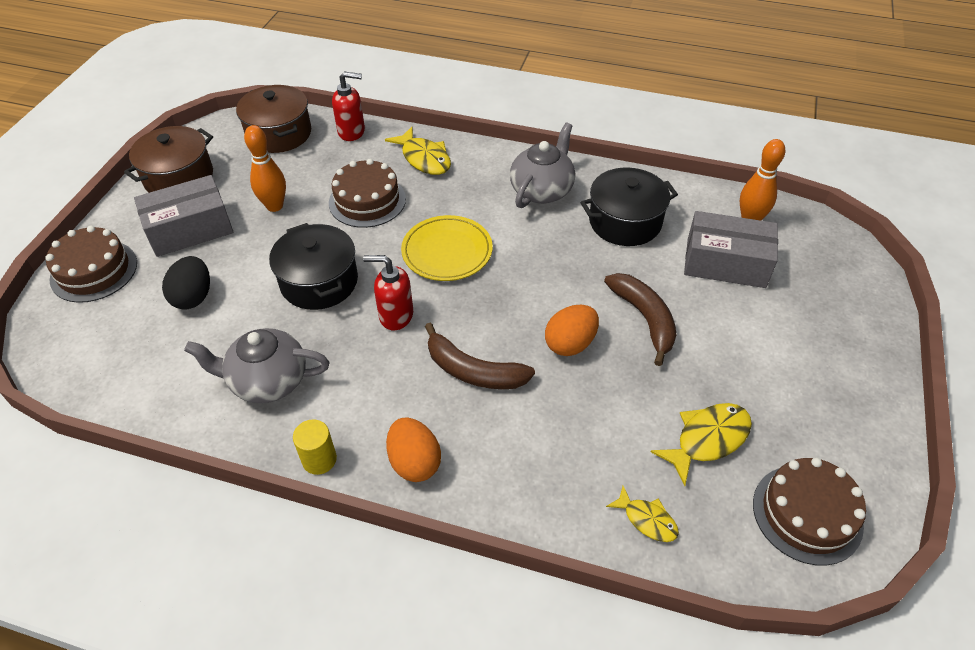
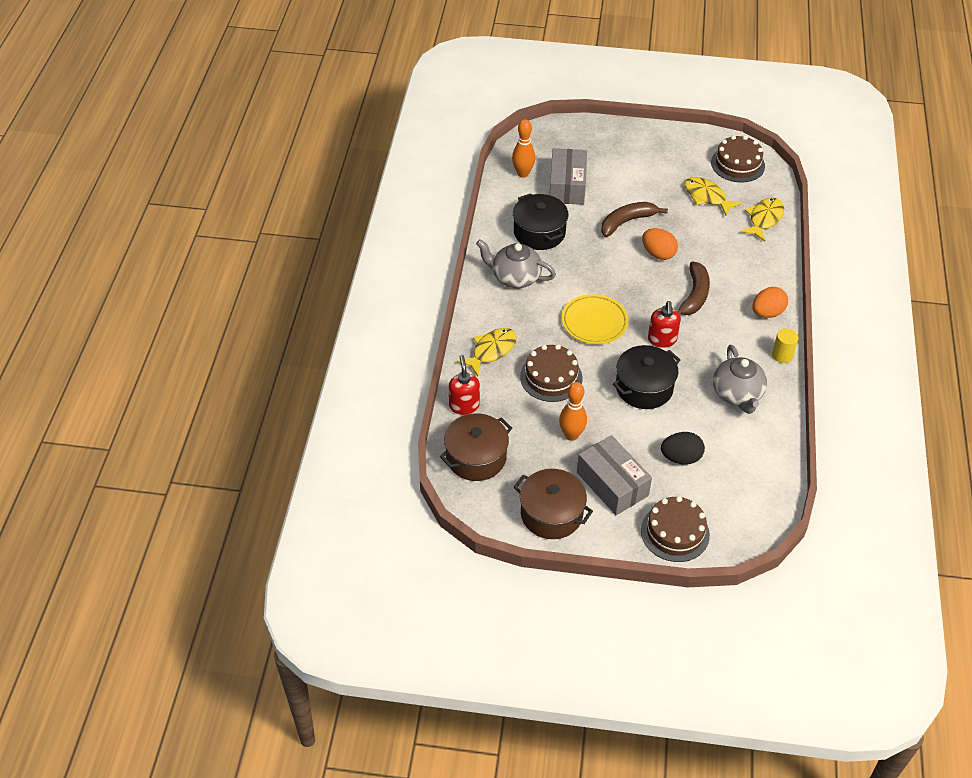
camera: 100 degrees left, 0 degrees up
yellow fish [606,486,679,542] -> yellow fish [740,198,784,242], size x1.62

